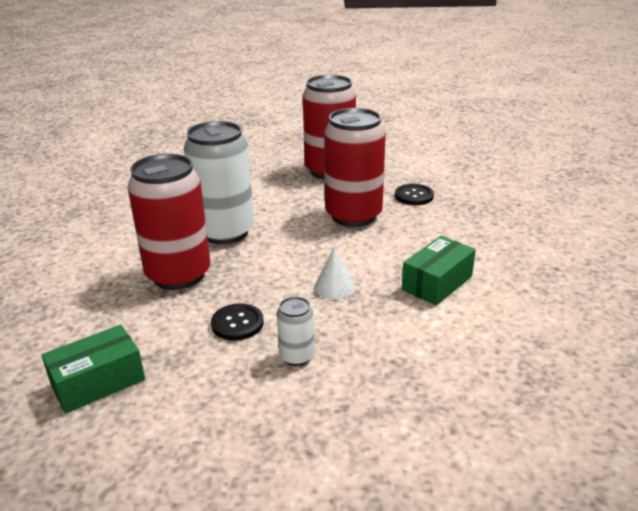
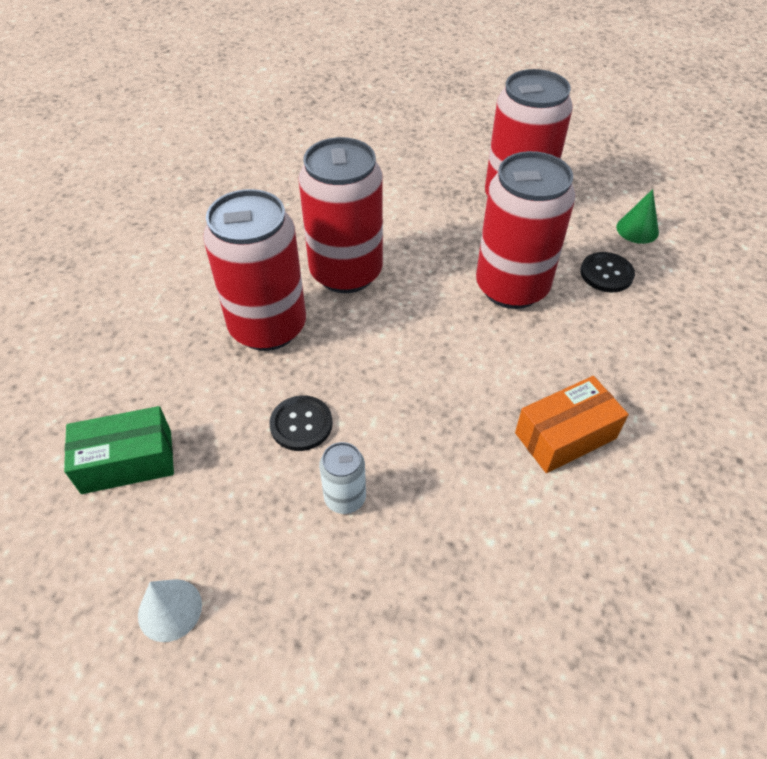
camera: 20 degrees right, 20 degrees up
white can [184,121,254,244] -> red can [299,137,383,293]
white cone [314,246,355,299] -> white cone moved to [138,579,202,642]
green box [402,236,476,305] -> orange box [515,376,628,473]
none -> green cone [616,189,659,244]

